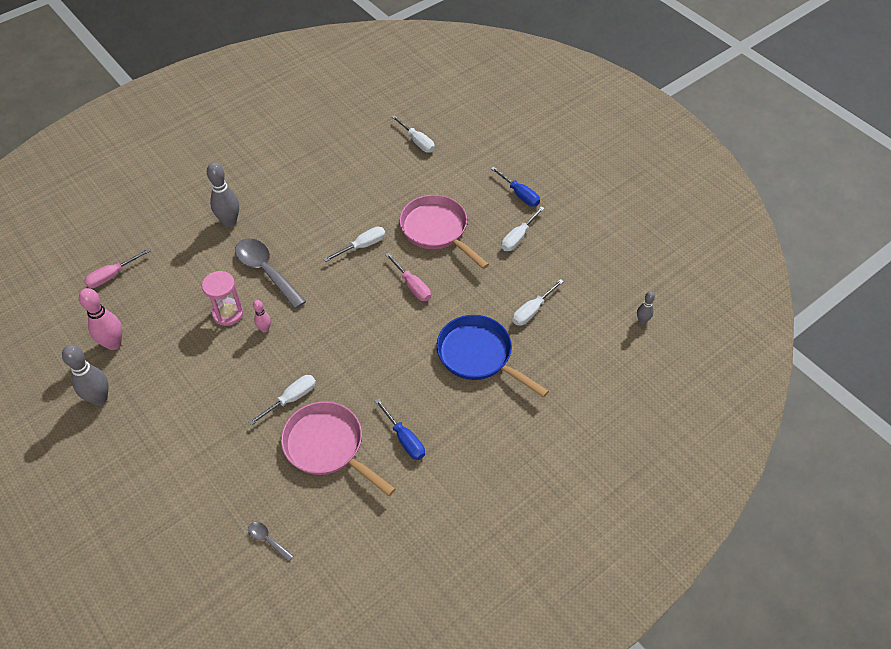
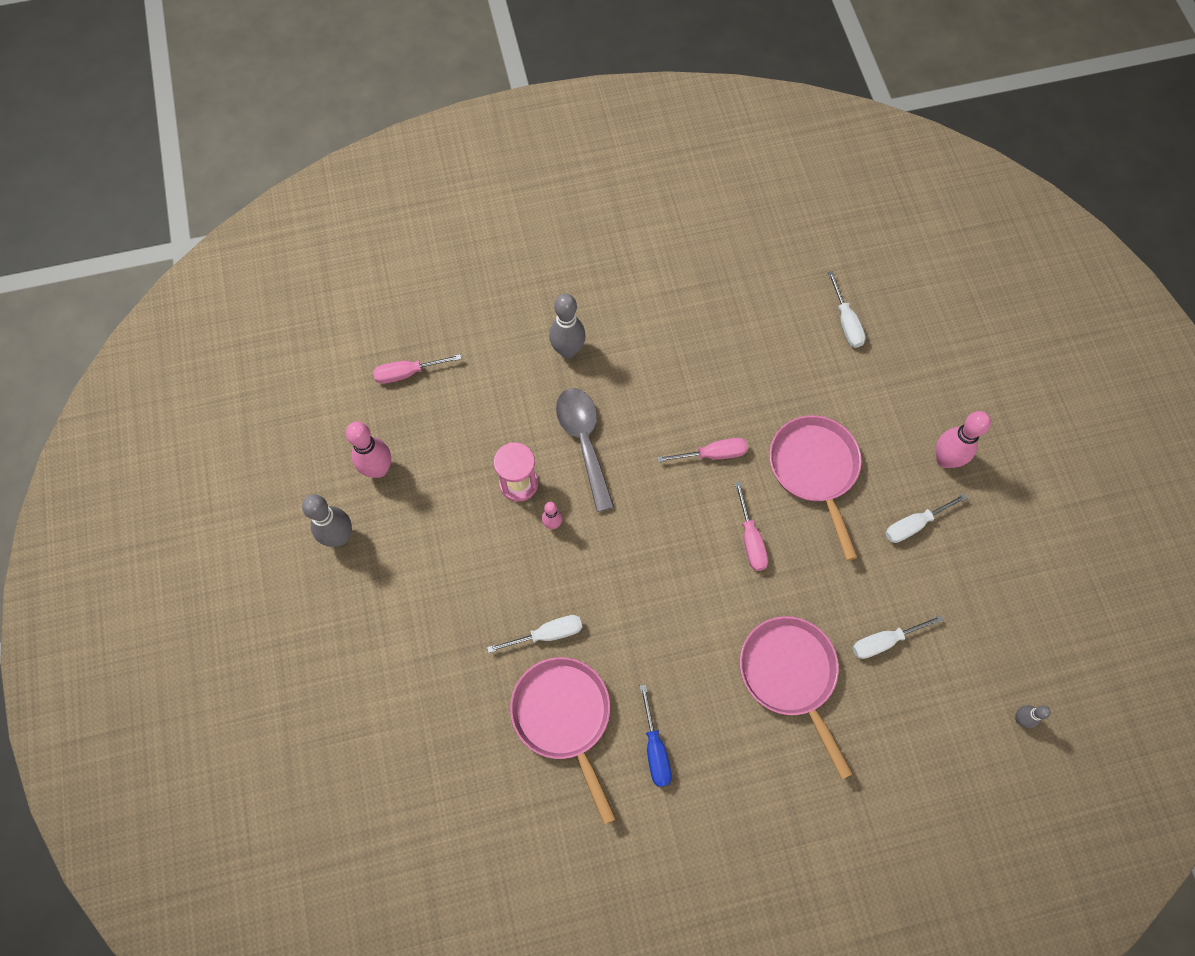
camera: 25 degrees right, 15 degrees up
grey spoon [248,522,294,562] -> none
white screwdriver [323,227,385,262] -> pink screwdriver [657,438,748,462]
blue pan [436,315,549,398] -> pink pan [740,616,853,779]
blue screwdriver [491,166,540,206] -> pink bowling pin [936,411,991,468]

